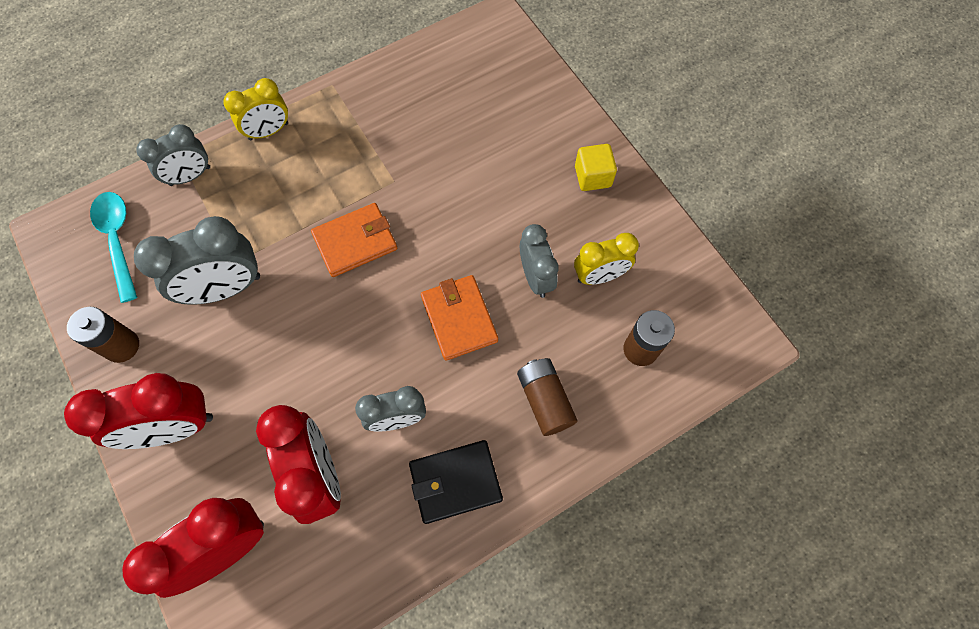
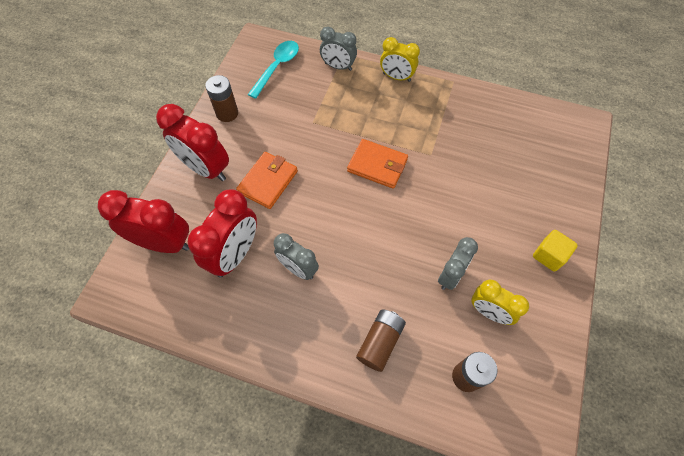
camera: 50 degrees right, 5 degrees down
grey clock [134,216,260,305] -> none
black wallet [409,440,503,524] -> none
orange wallet [421,275,498,361] -> orange wallet moved to [236,152,298,209]

